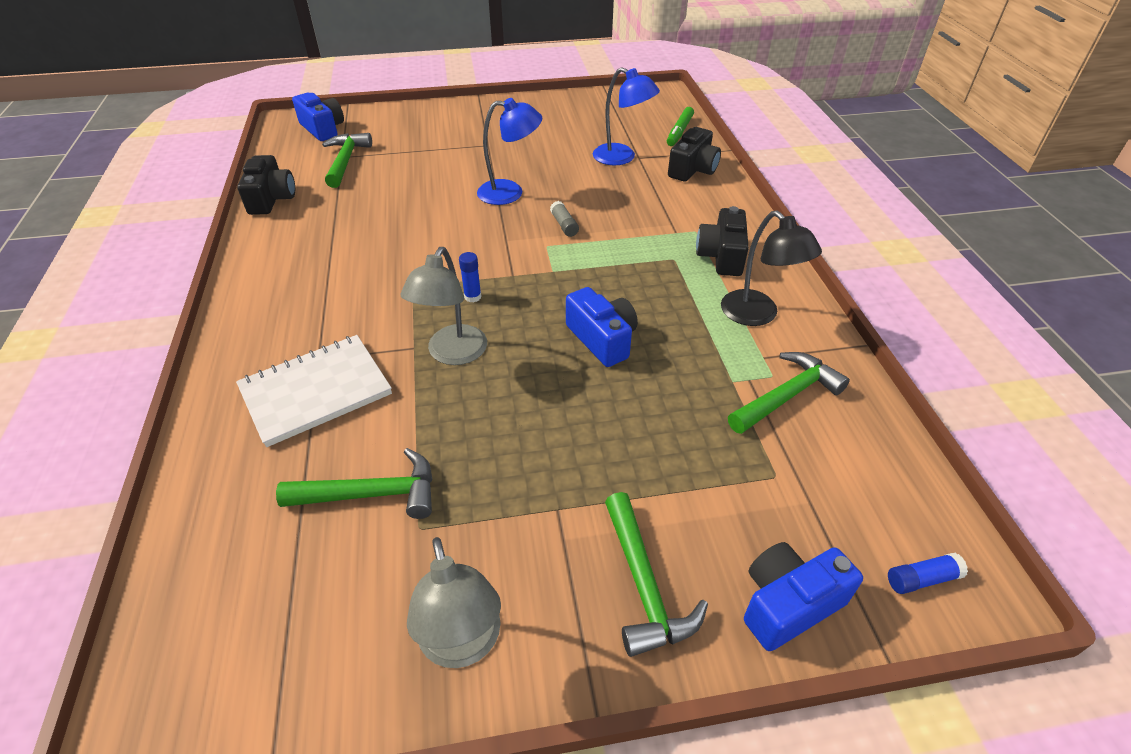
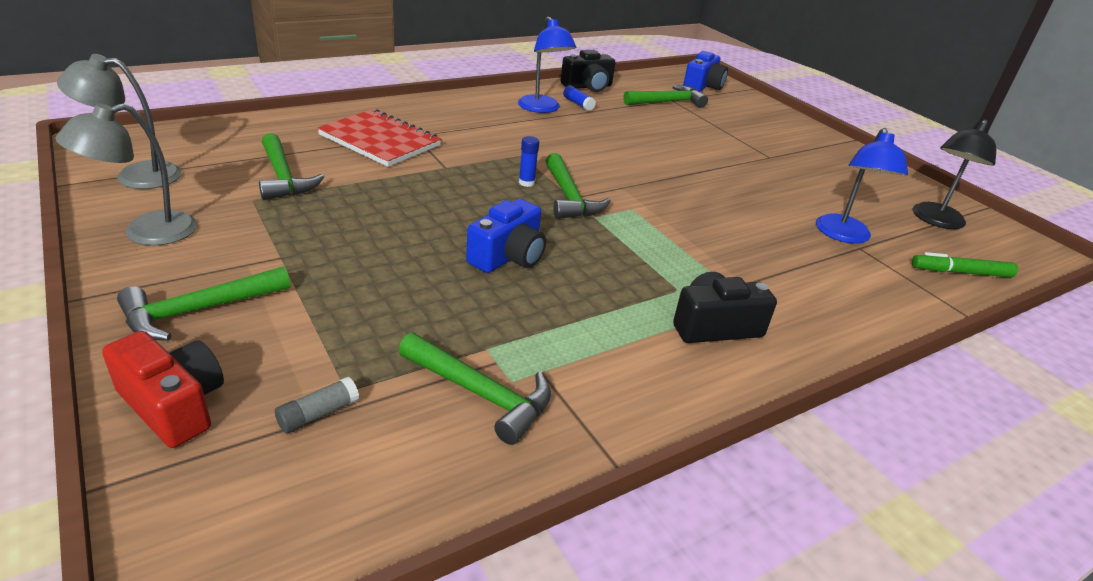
camera: 65 degrees right, 10 degrees down
white notebook [236,335,392,447] -> red notebook [317,109,441,167]
grey lamp [400,247,487,365] -> grey lamp moved to [57,54,182,189]
blue lamp [477,98,542,205] -> blue lamp moved to [518,16,576,113]
grey glue stick [550,201,579,237] -> grey glue stick moved to [275,377,359,434]
black camera [668,127,721,182] -> none
black lamp [721,211,822,326] -> black lamp moved to [913,120,996,229]
blue camera [744,542,863,651] -> red camera [102,331,224,448]
blue glue stick [888,553,968,594] -> blue glue stick moved to [563,85,596,111]
none -> green hammer [545,153,611,219]

